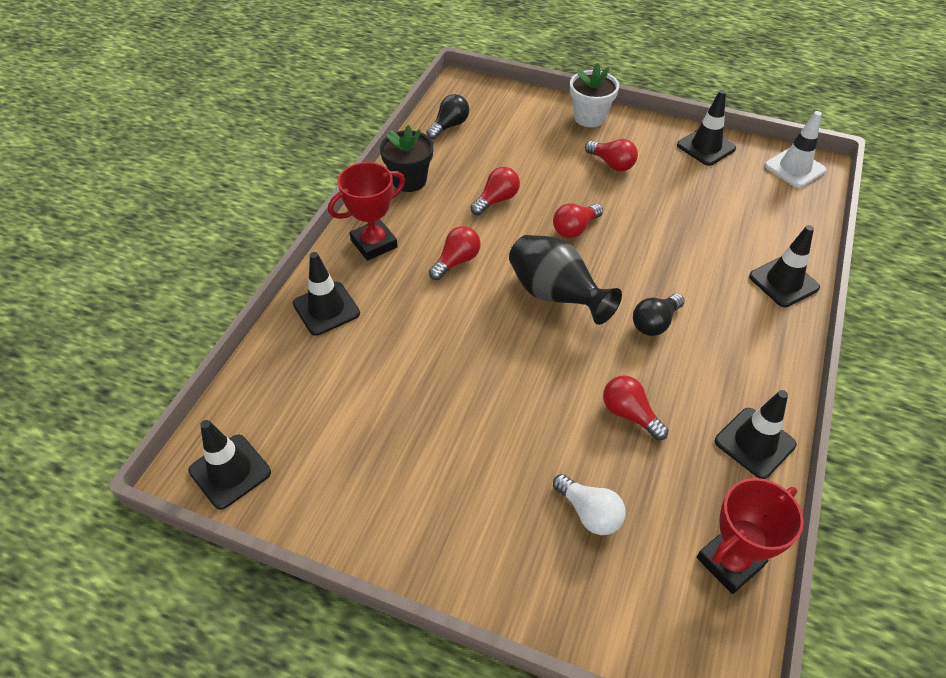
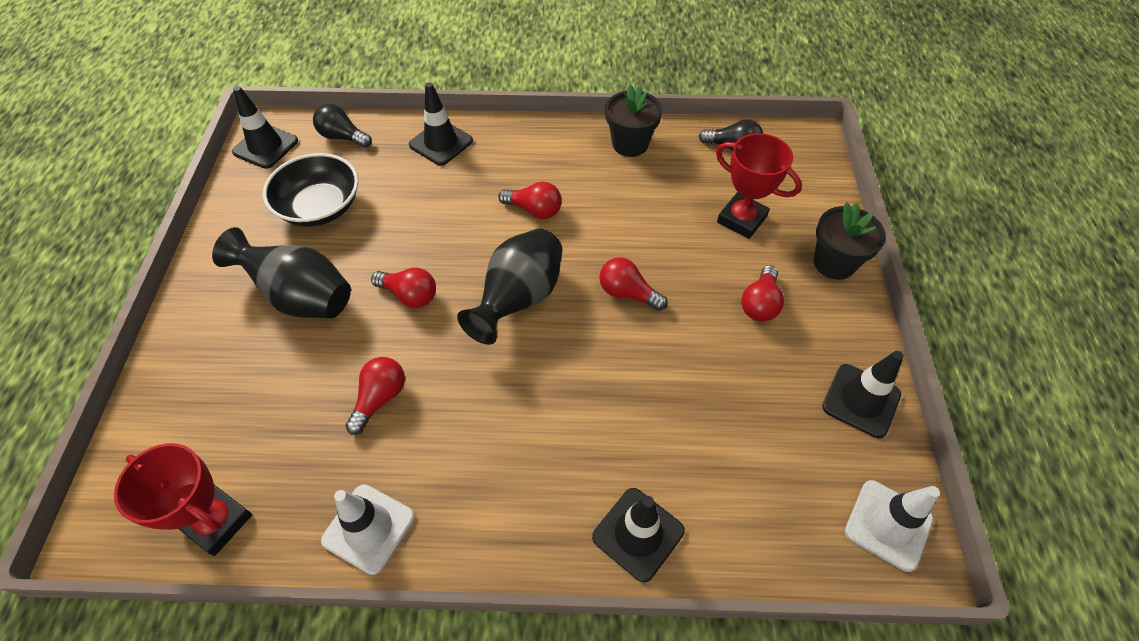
camera: 70 degrees right, 5 degrees up
red trophy [328,162,405,261] -> red trophy moved to [716,133,802,239]
red light bulb [471,167,520,215] -> red light bulb moved to [371,268,436,308]
white light bulb [553,474,626,535] -> none
white flower pot [570,63,619,127] -> black flower pot [814,202,886,280]
black light bulb [633,293,685,336] -> black light bulb moved to [313,104,372,148]
black traffic cone [715,390,797,479] -> white traffic cone [321,484,415,575]
none -> black vase [212,227,351,318]
none -> black bowl [263,153,358,227]

